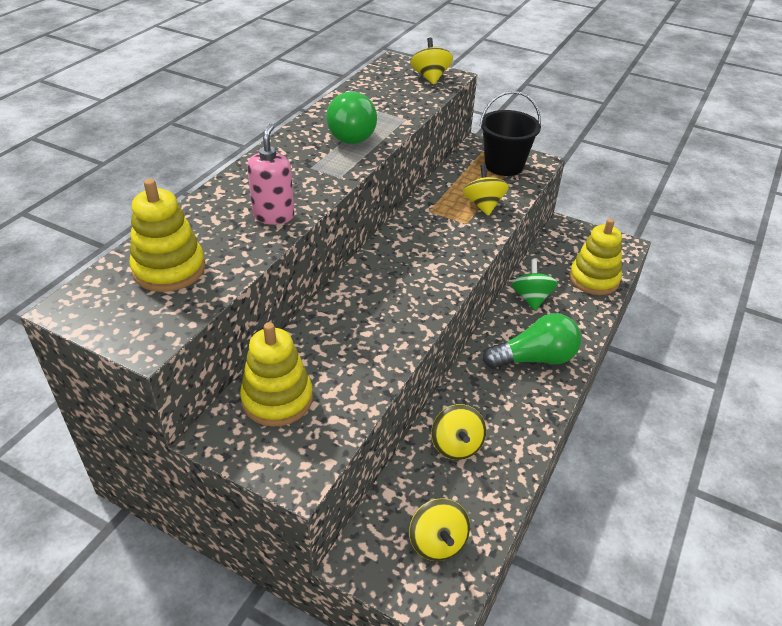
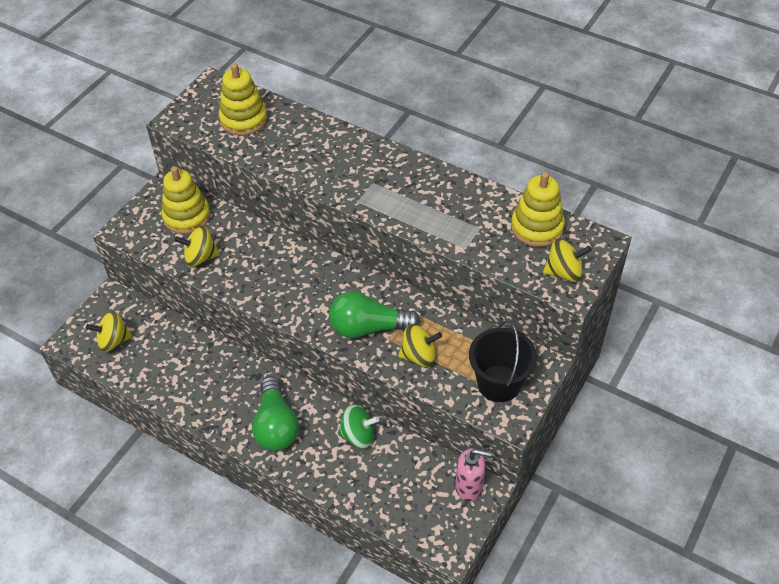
camera: 95 degrees right, 10 degrees up
pink soap dispenser [247,124,294,225] -> pink soap dispenser moved to [455,448,492,502]
green light bulb [326,90,377,144] -> green light bulb moved to [329,291,420,338]
yellow spinning top [431,404,486,460] -> yellow spinning top moved to [174,226,220,267]
yellow stacking toy [569,219,622,295] -> yellow stacking toy moved to [511,172,565,247]

